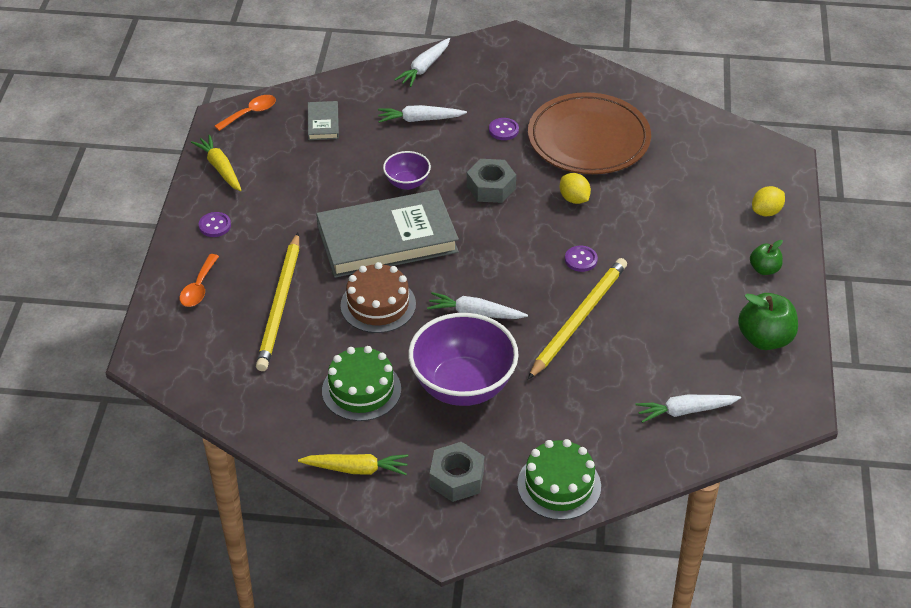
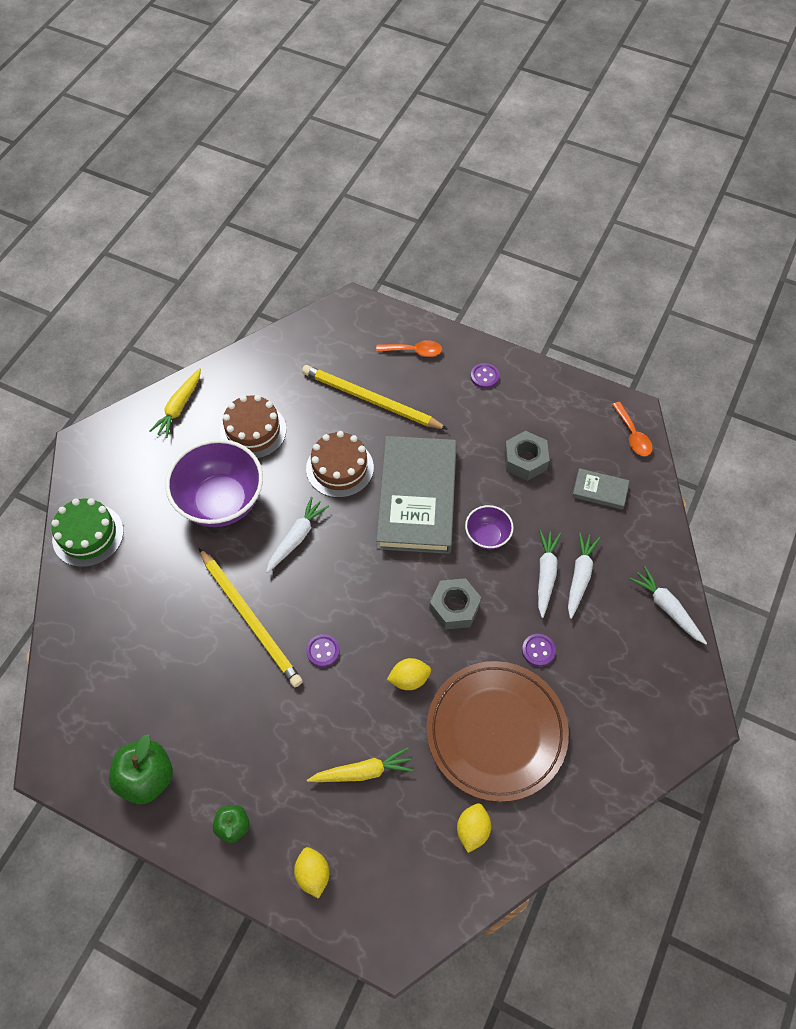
camera: 110 degrees right, 15 degrees up
orange spoon [180,254,219,307] -> orange spoon turned 150 degrees clockwise [376,340,442,357]
yellow carrot [191,135,242,191] -> yellow carrot moved to [307,747,413,782]
green cake [322,346,401,421] -> brown cake [220,395,286,459]
grey nut [430,442,484,502] -> grey nut moved to [504,431,549,481]
white carrot [635,395,741,423] -> white carrot moved to [538,530,561,618]
none -> yellow lemon [457,803,491,853]

